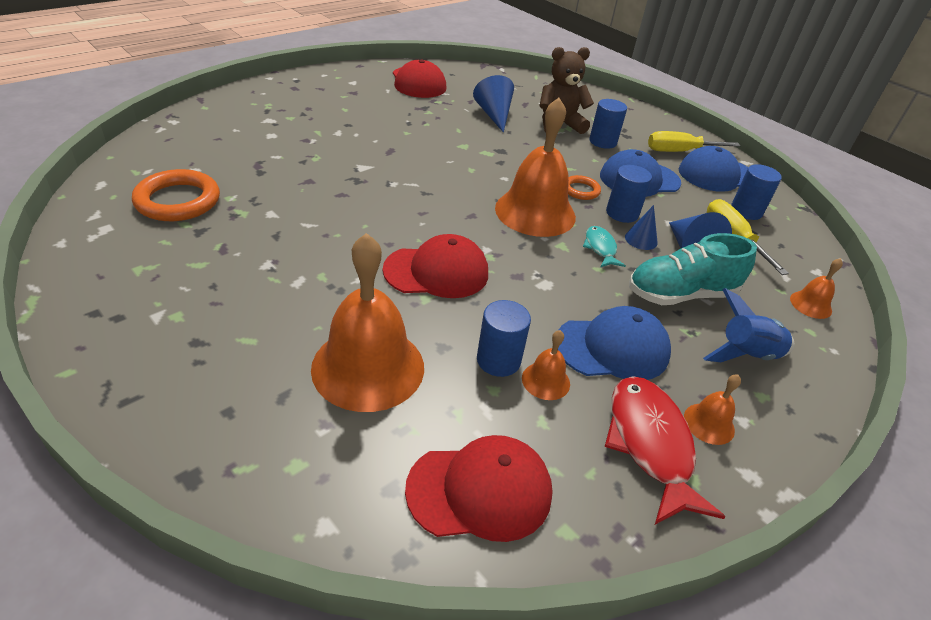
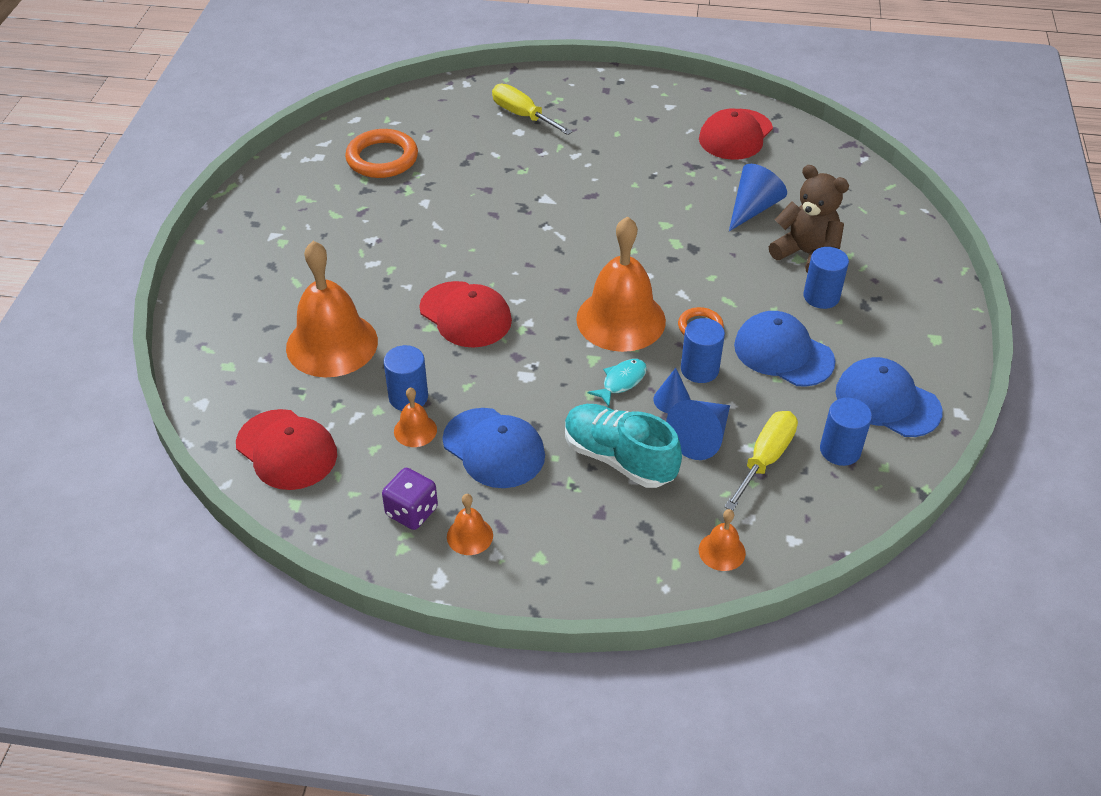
camera: 55 degrees right, 5 degrees up
red fish [605,376,725,524] -> purple dice [382,468,438,530]
yellow screwdriver [648,131,740,152] -> yellow screwdriver moved to [492,84,573,135]
blue rocket [703,288,795,362] -> none

